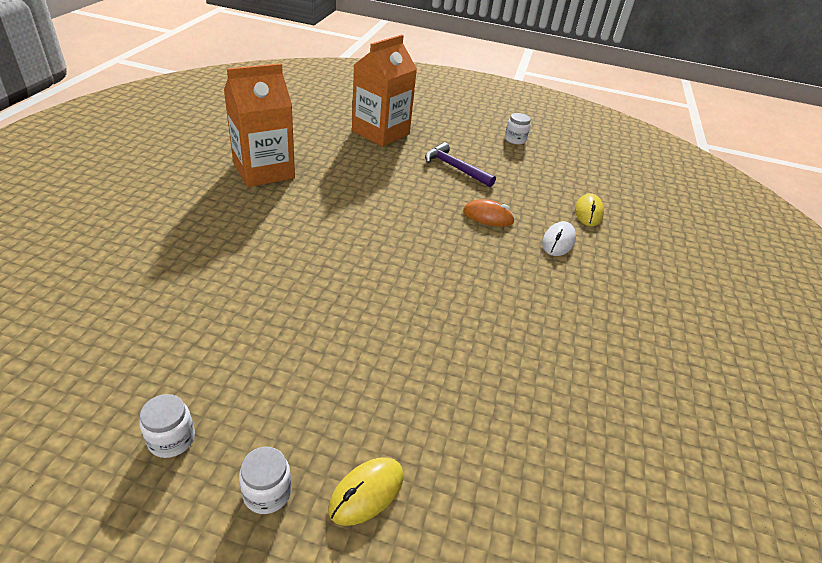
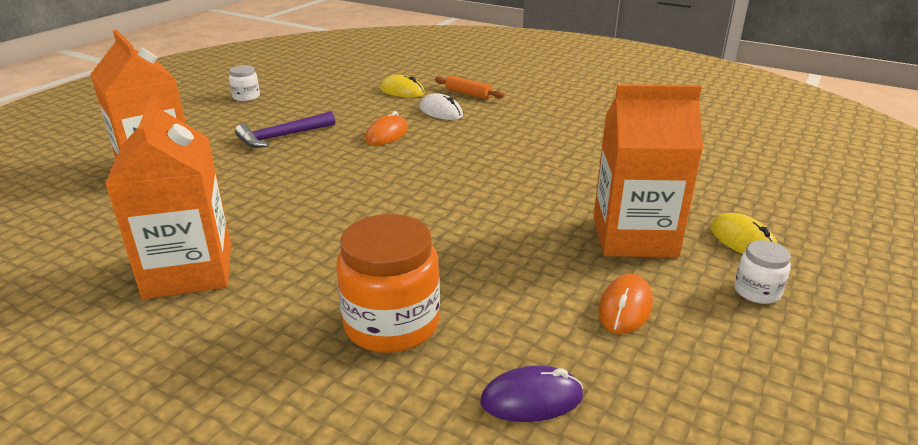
camera: 70 degrees left, 10 degrees down
white jar [139,394,195,458] -> none
none -> orange jar [336,214,440,353]
none -> orange rolling pin [435,76,504,99]
none -> purple mouse [480,365,583,422]
none -> orange carton [593,84,703,257]
none -> orange mouse [598,274,653,335]

